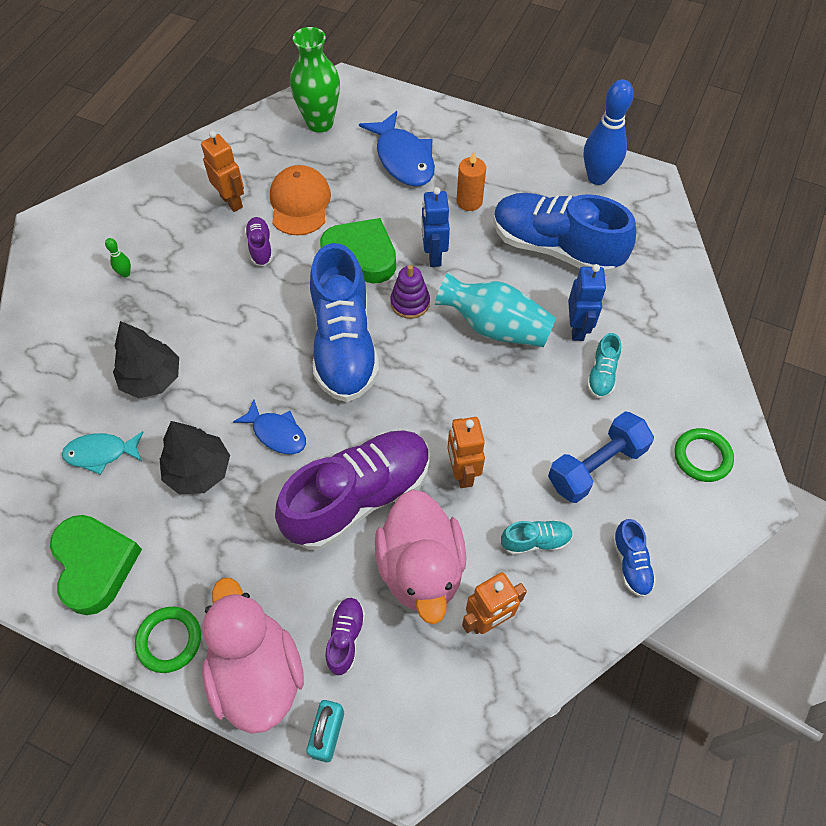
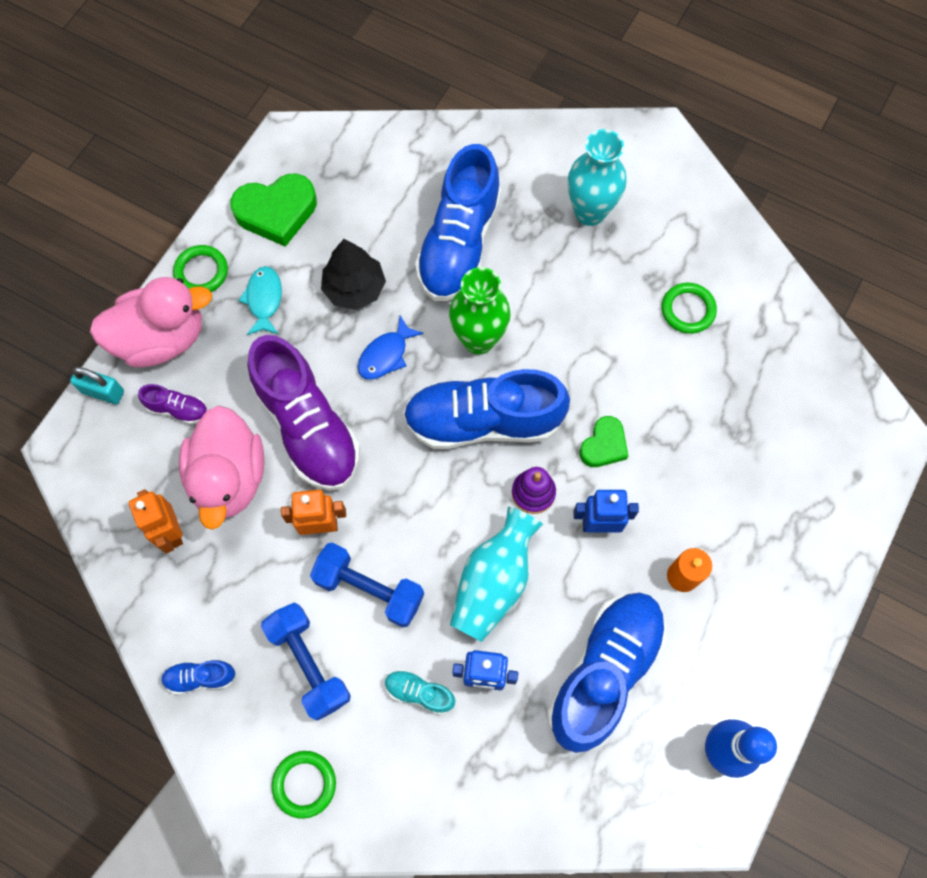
camera: 95 degrees right, 10 degrees up
turquoise fish [62,431,143,475] -> turquoise fish moved to [238,266,282,335]
green bowling pin [105,238,131,277] -> turquoise vase [568,129,626,226]
black tree [113,321,179,399] -> blue shoe [415,144,501,301]
orange robot [201,131,244,212] -> green ring [662,283,717,334]
purple shoe [245,217,273,266] -> none
orange cap [270,165,331,236] -> none
green vase [290,27,340,133] -> green vase moved to [449,267,511,354]
green heart [320,218,396,284] -> green heart [579,416,628,467], size x0.60
blue fish [359,111,435,187] -> none
pink duck [375,489,466,624] -> pink duck turned 90 degrees counterclockwise [179,406,264,530]
turquoise shoe [501,520,573,555] -> none
none -> blue dumbbell [310,543,424,627]

